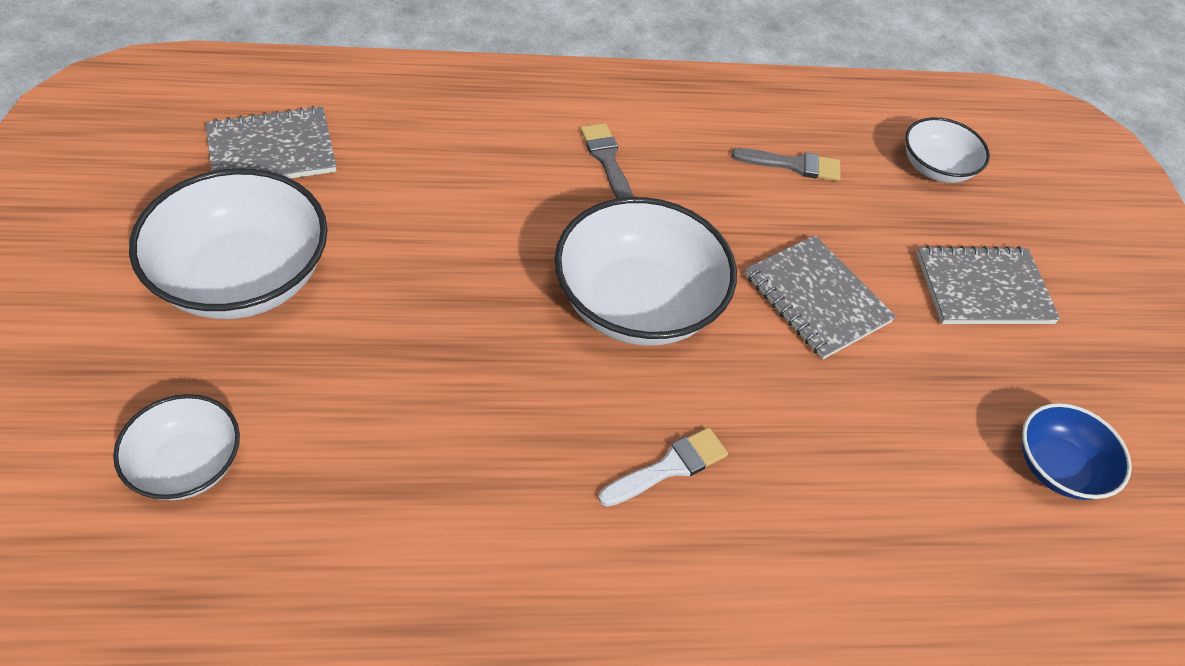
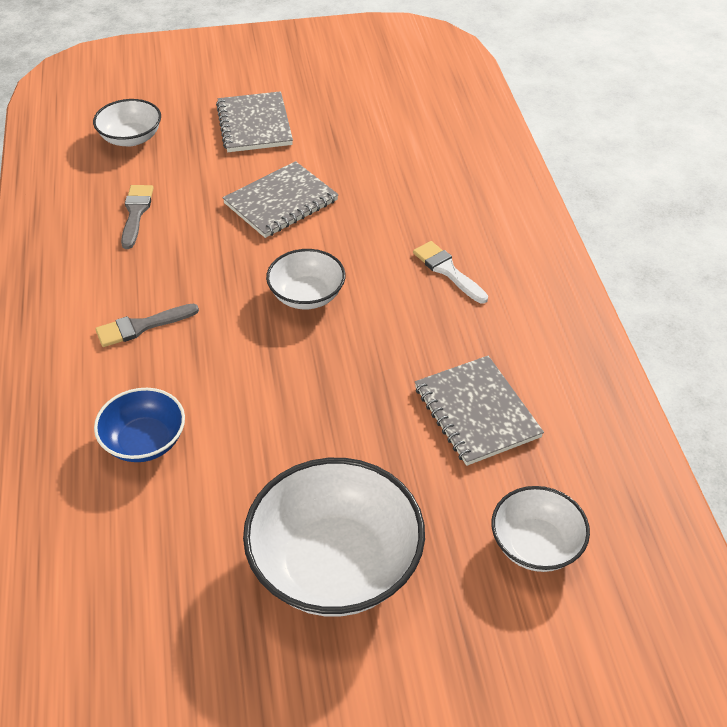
camera: 90 degrees left, 5 degrees down
grey notebook [205,106,336,178] -> grey notebook moved to [415,356,544,466]
white bowl [555,197,737,346] -> white bowl [266,249,345,309], size x0.56
blue bowl [1022,403,1132,500] -> blue bowl moved to [94,388,185,462]

